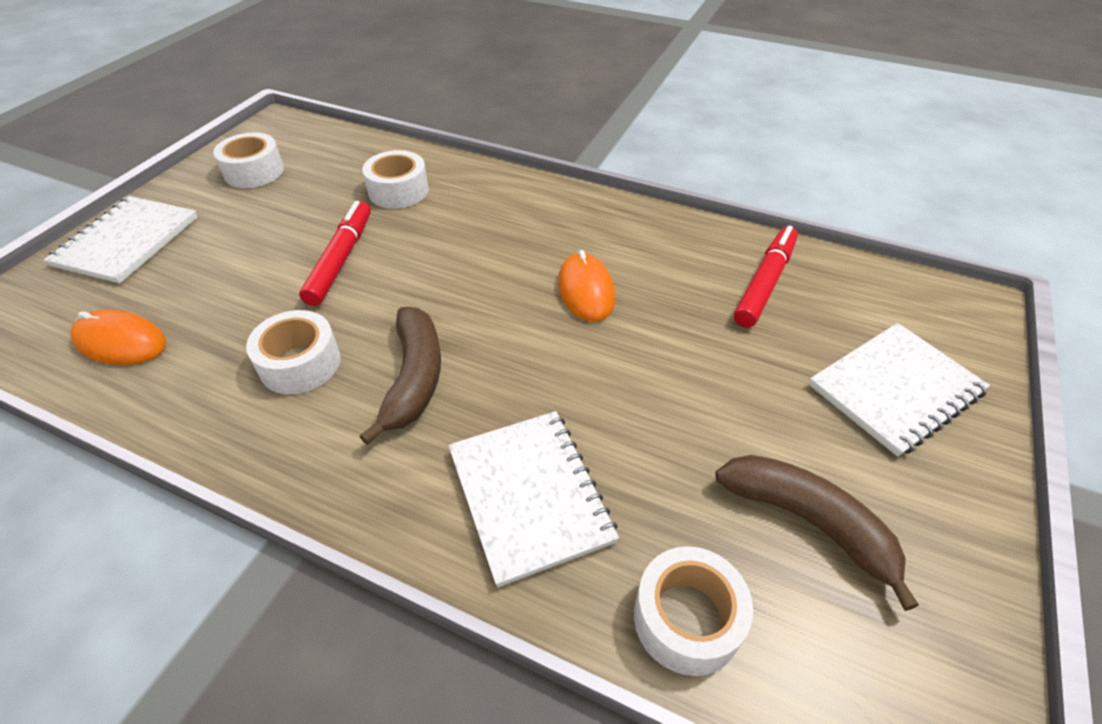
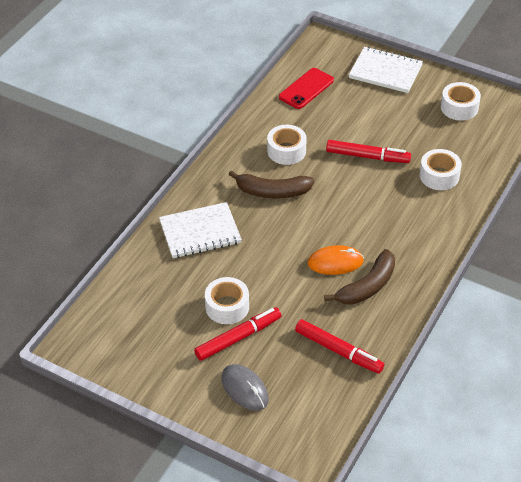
camera: 95 degrees right, 0 degrees up
orange mouse [70,310,166,365] -> red phone [279,68,334,109]
white tape [634,546,753,676] -> white tape moved to [205,277,249,324]
brown banana [715,455,919,611] -> brown banana moved to [324,249,395,305]
white notebook [809,323,990,457] -> grey mouse [222,364,269,411]
none -> red marker [194,307,281,361]

